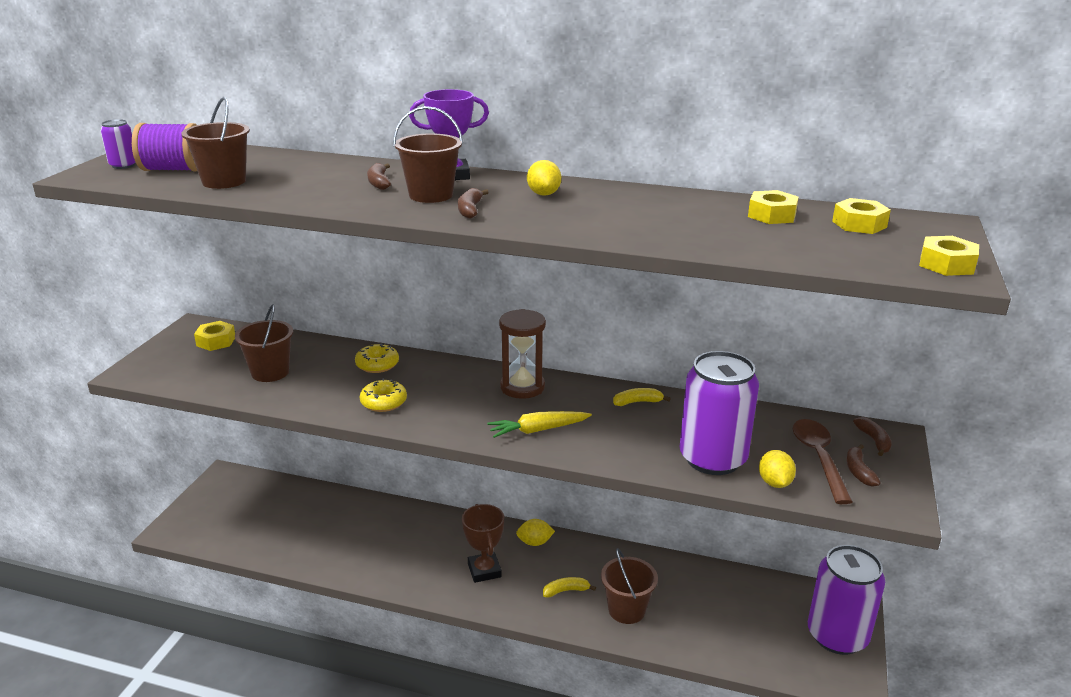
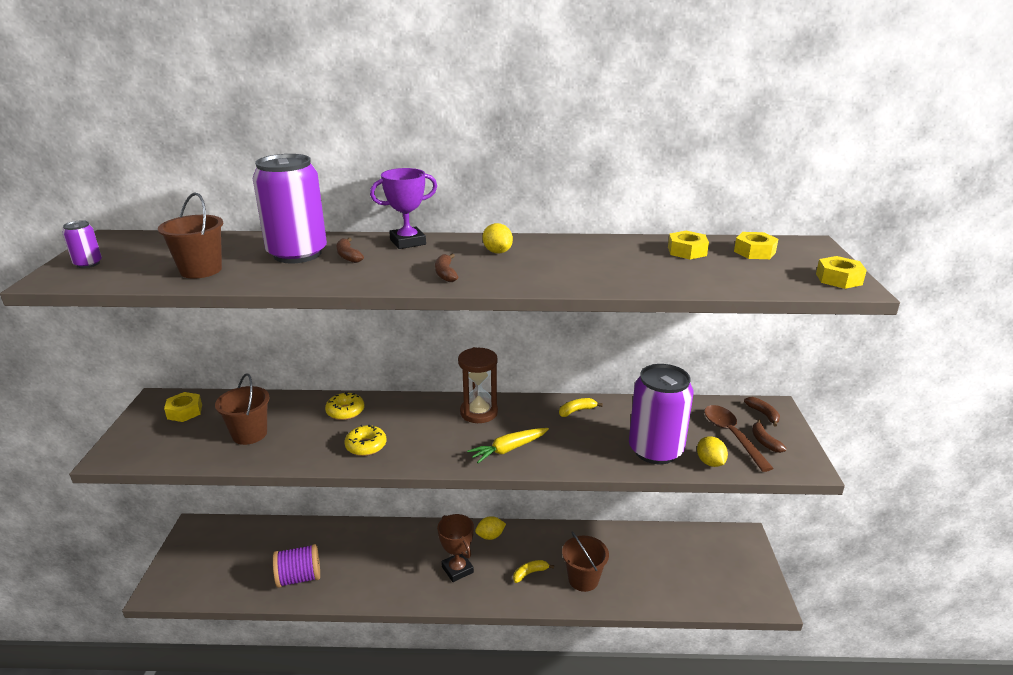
camera: 15 degrees left, 0 degrees up
purple spool [132,123,197,171] -> purple spool moved to [273,544,320,588]
brown bucket [393,106,463,203] -> none
purple can [808,545,885,655] -> purple can moved to [253,154,327,263]

